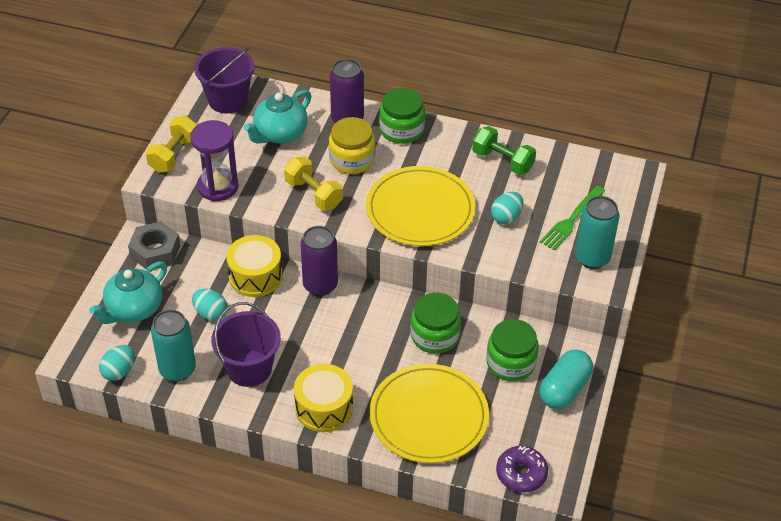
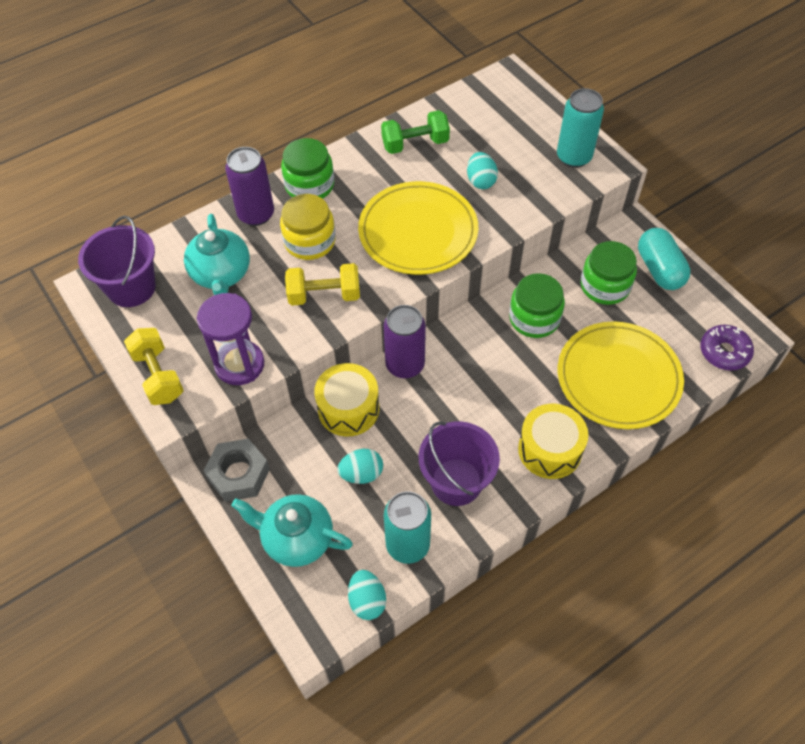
camera: 50 degrees left, 10 degrees up
turquoise teapot [89,261,167,324] -> turquoise teapot turned 120 degrees clockwise [232,494,353,567]
green fork [540,186,605,251] -> none

